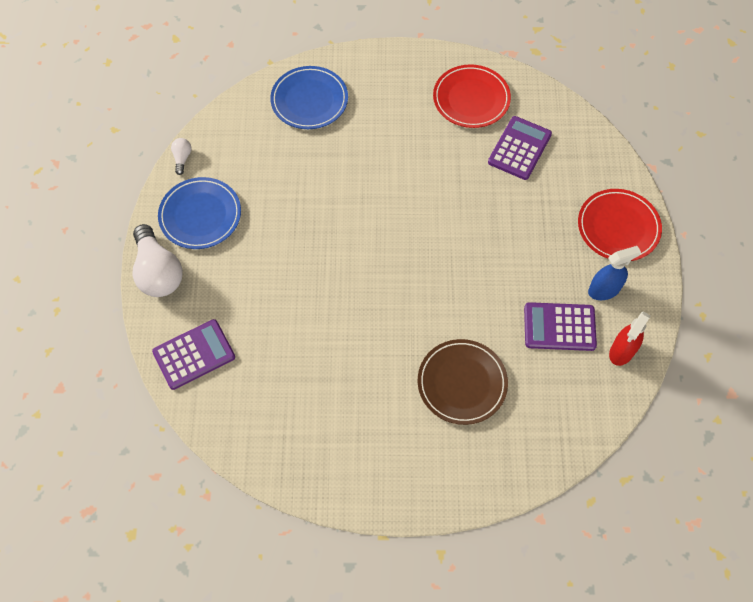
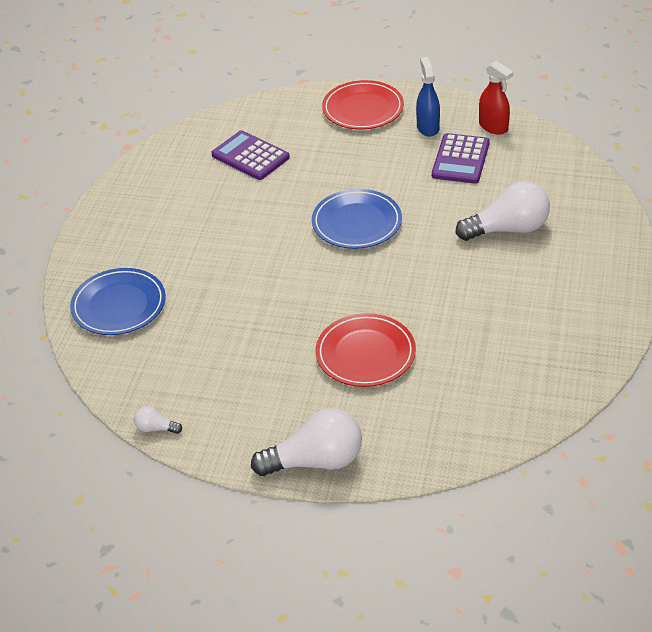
camera: 75 degrees left, 20 degrees down
purple calculator [152,319,235,390] -> none
blue plate [158,177,241,249] -> blue plate moved to [312,189,402,249]
brown plate [418,339,508,425] -> white light bulb [456,181,550,241]
red plate [433,64,511,128] -> red plate moved to [315,313,416,387]

